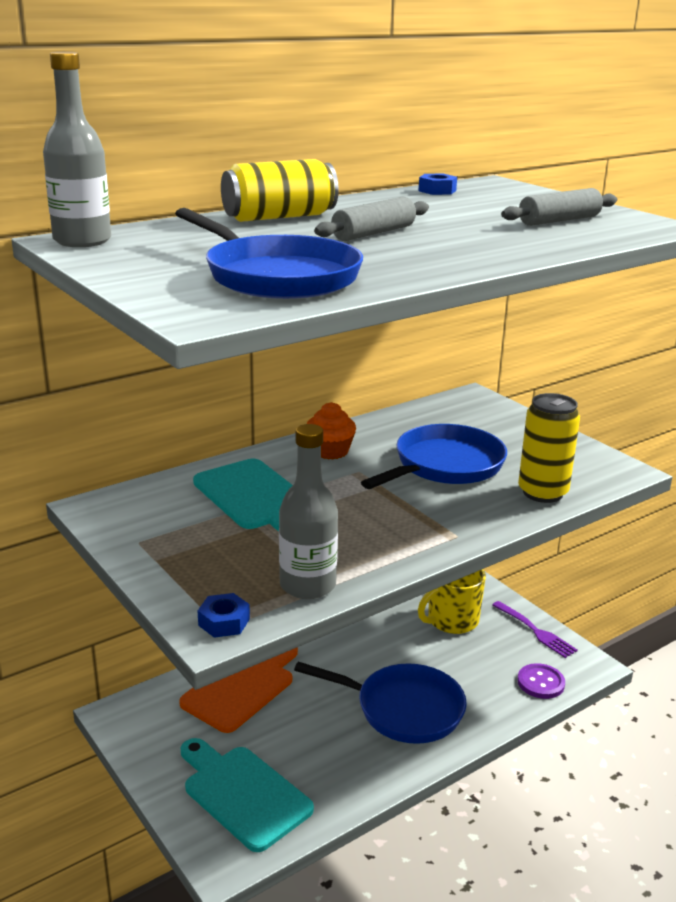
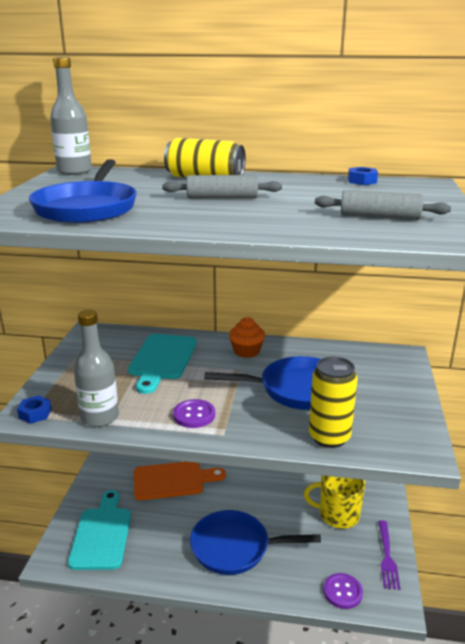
camera: 45 degrees right, 0 degrees up
blue pan [294,662,467,744] -> blue pan turned 120 degrees clockwise [190,510,321,575]
none -> purple button [173,399,215,428]

